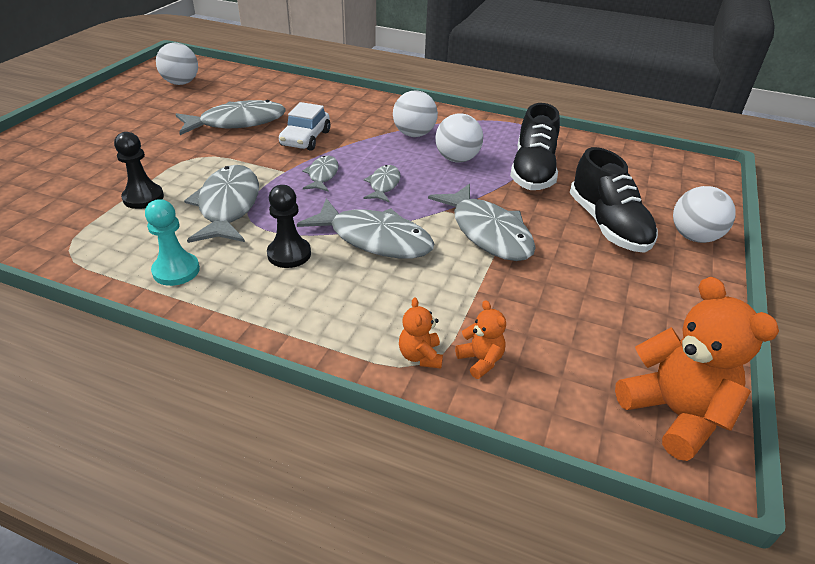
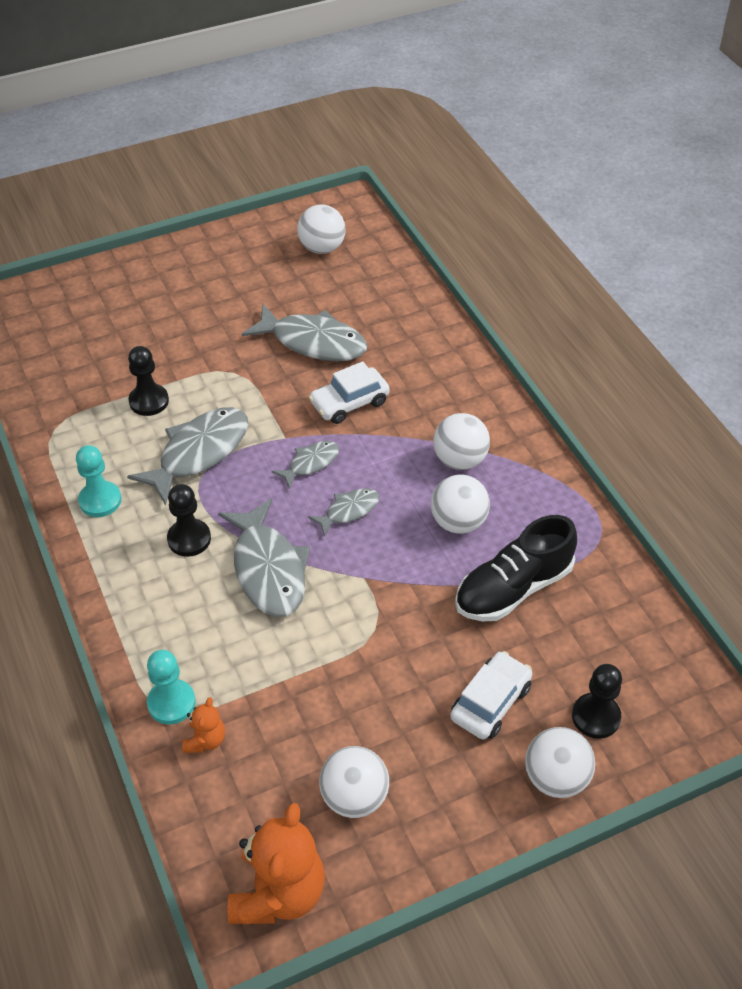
camera: 45 degrees right, 10 degrees up
orange teddy bear [399,298,443,368] -> turquoise pawn [147,650,196,724]
grey fish [428,183,536,261] -> none
black shoe [570,147,658,253] -> white car [450,651,532,739]
none -> white ball [319,746,389,818]
none -> black pawn [572,664,622,739]

